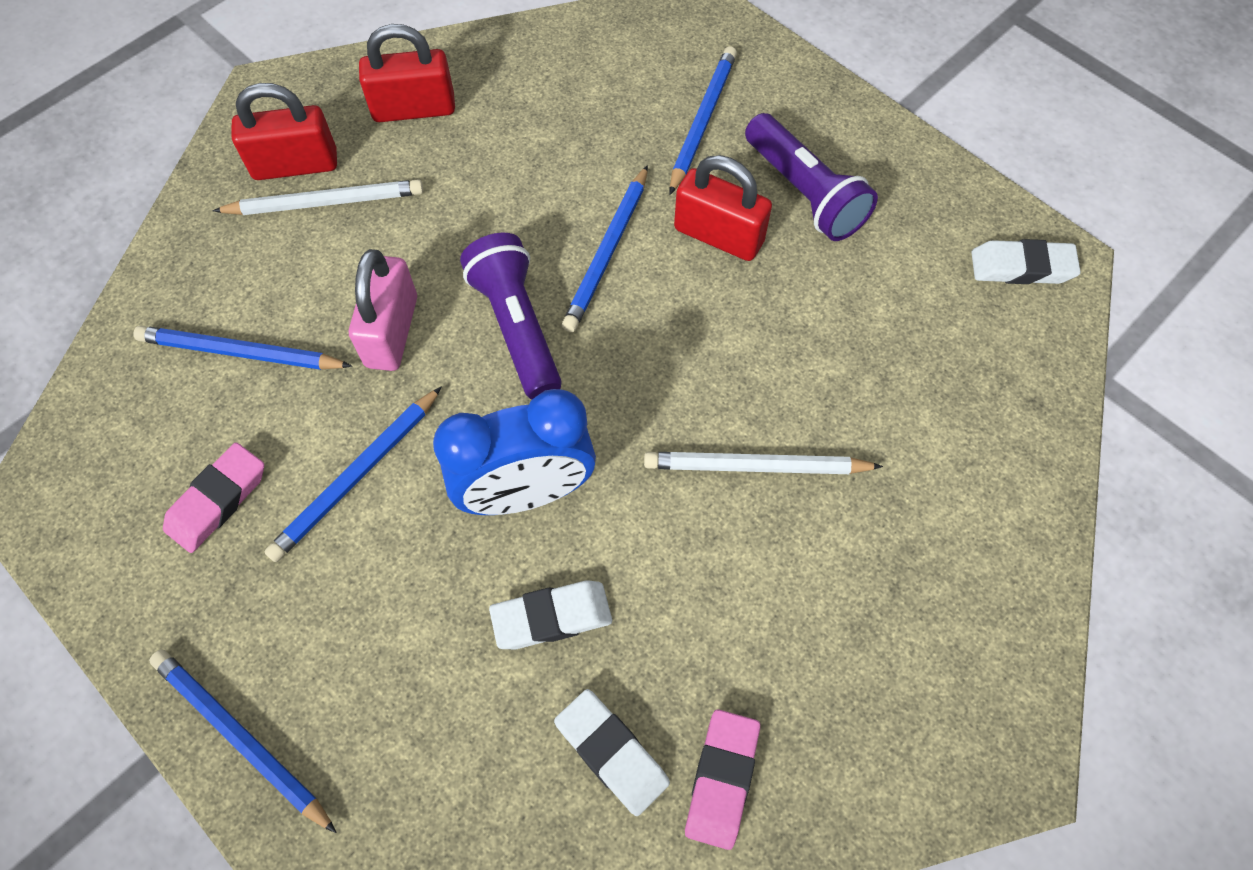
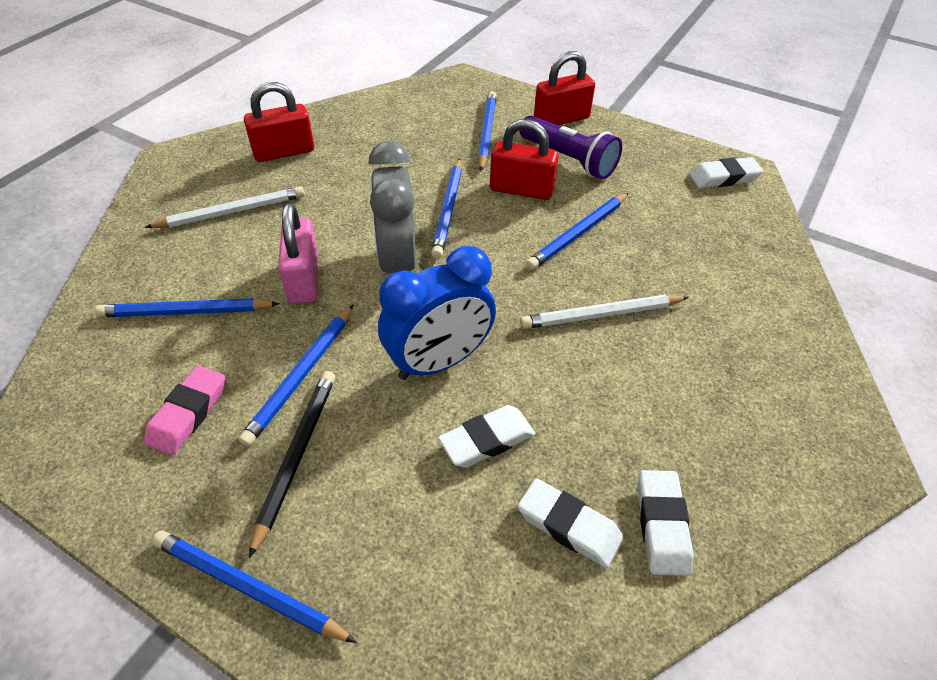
camera: 15 degrees left, 15 degrees down
red padlock [232,83,337,180] -> red padlock moved to [534,51,595,125]
purple flashlight [460,233,562,399] -> grey clock [368,141,416,273]
pink eraser [685,709,760,850] -> white eraser [637,470,694,576]
none -> black pencil [249,371,335,558]
none -> blue pencil [526,193,629,270]

